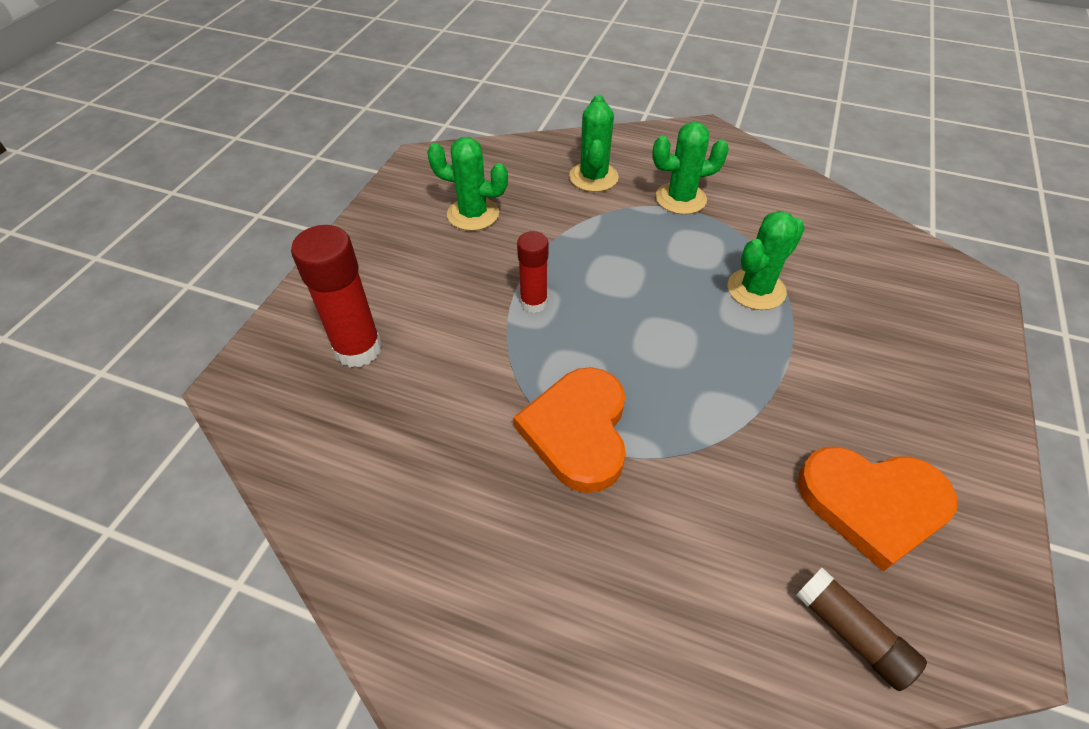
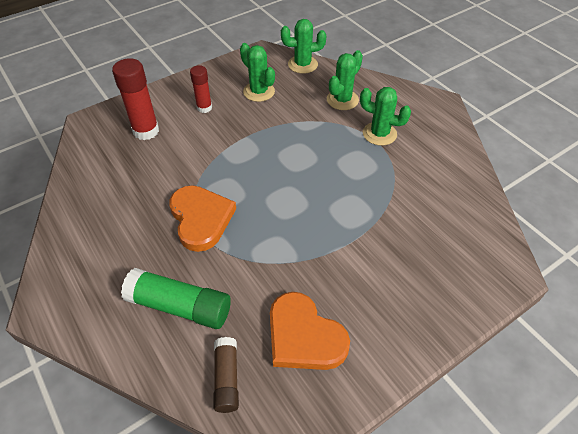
camera: 35 degrees right, 0 degrees up
orange heart [514,367,626,493] -> orange heart turned 120 degrees clockwise [169,185,236,252]
red glue stick [517,231,548,313] -> red glue stick moved to [190,65,212,113]
green cactus [728,211,805,310] -> green cactus moved to [281,19,326,74]
none -> green glue stick [121,268,231,329]

